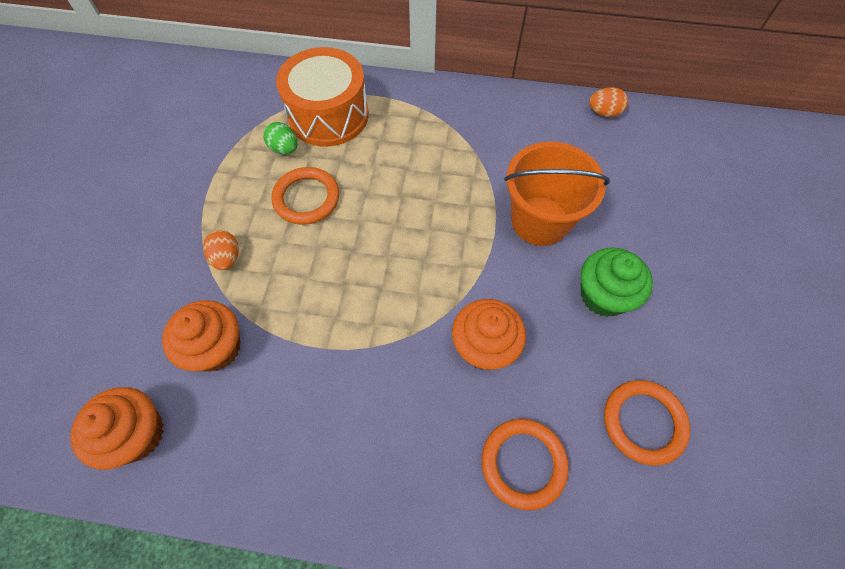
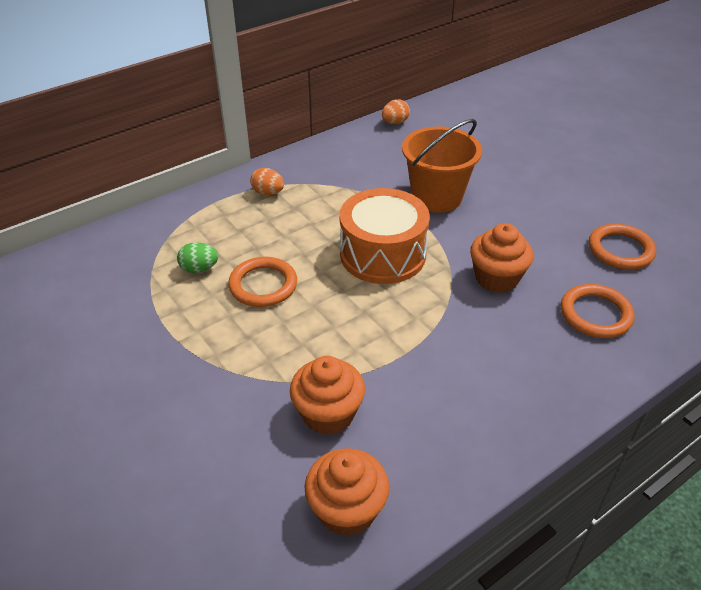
camera: 45 degrees left, 20 degrees down
orange egg [203,230,239,270] -> orange egg moved to [250,168,284,195]
orange drum [276,47,369,147] -> orange drum moved to [340,188,430,284]
green cupcake [581,248,653,317] -> none

